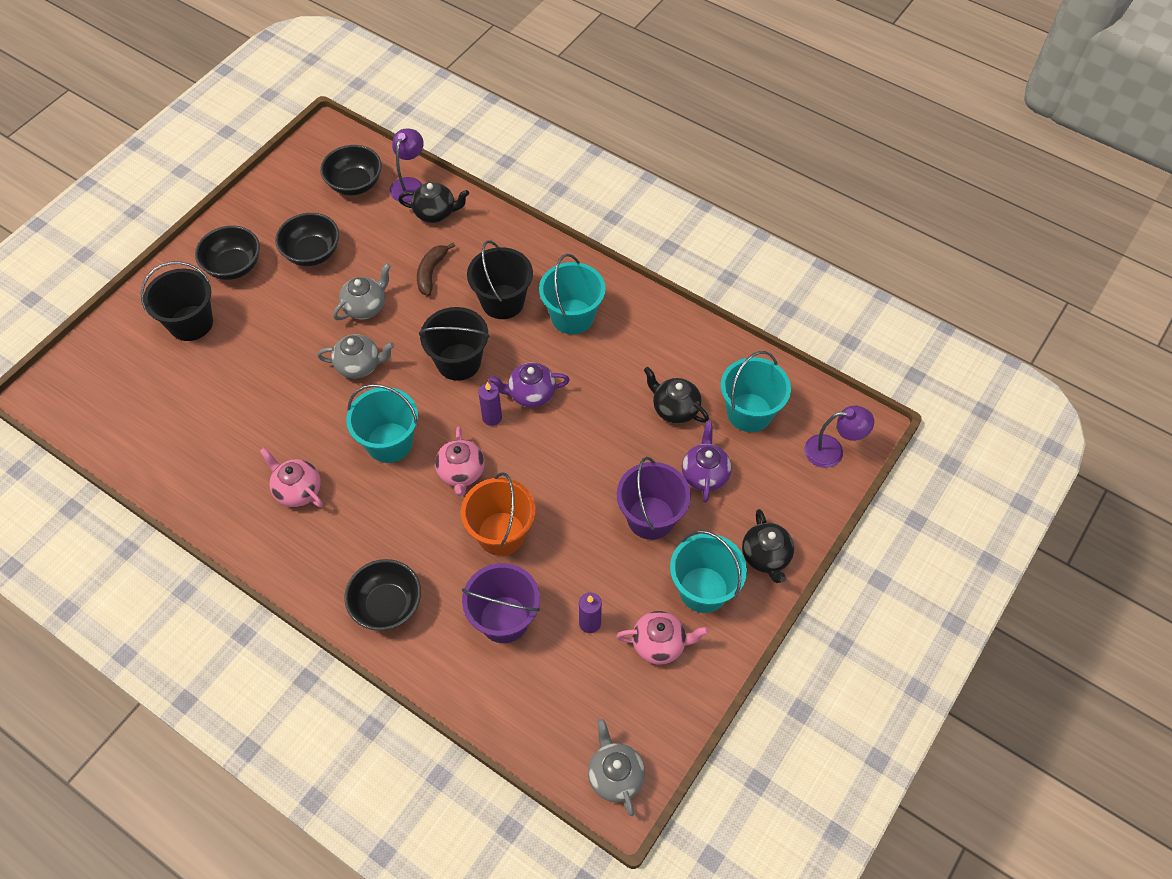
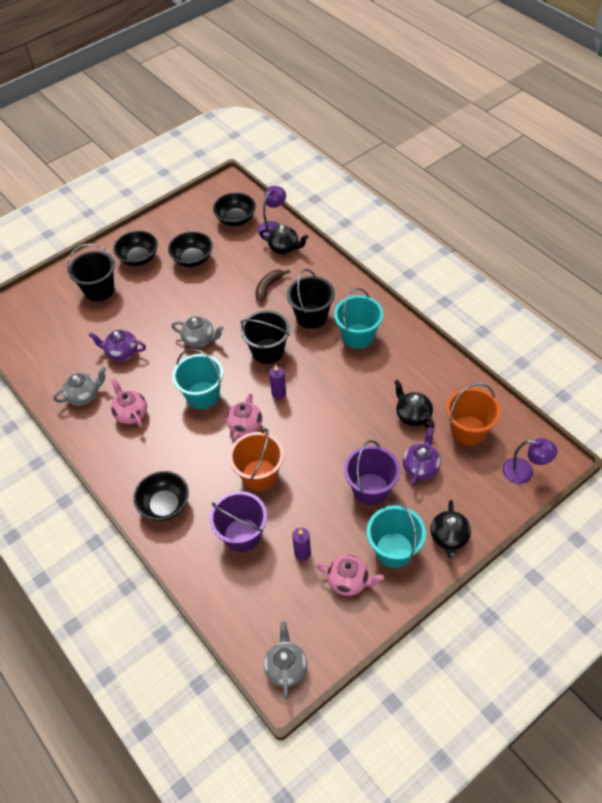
camera: 20 degrees right, 5 degrees down
grey teapot [333,263,391,320] -> grey teapot moved to [53,367,106,406]
purple teapot [489,363,570,408] -> purple teapot moved to [89,330,146,361]
turquoise bucket [721,351,791,432] -> orange bucket [446,383,501,445]

